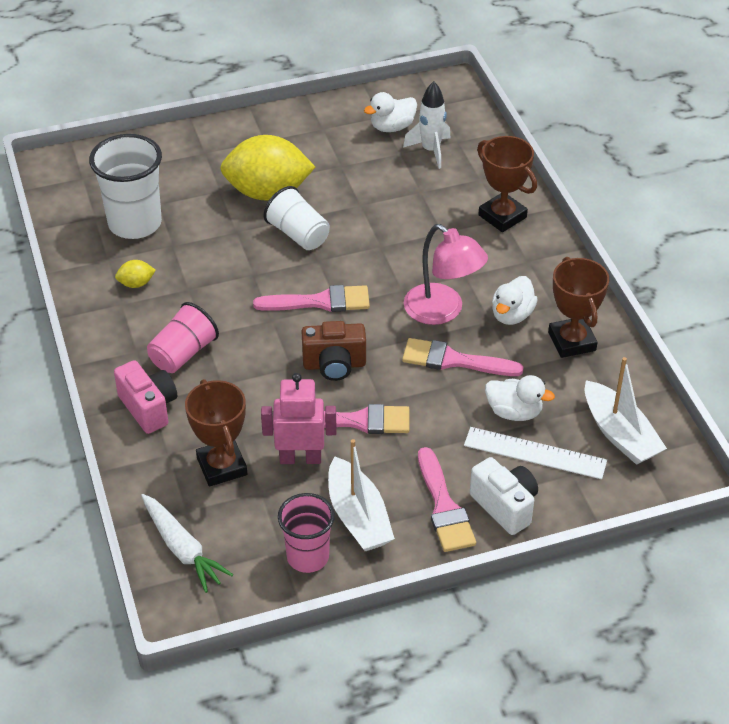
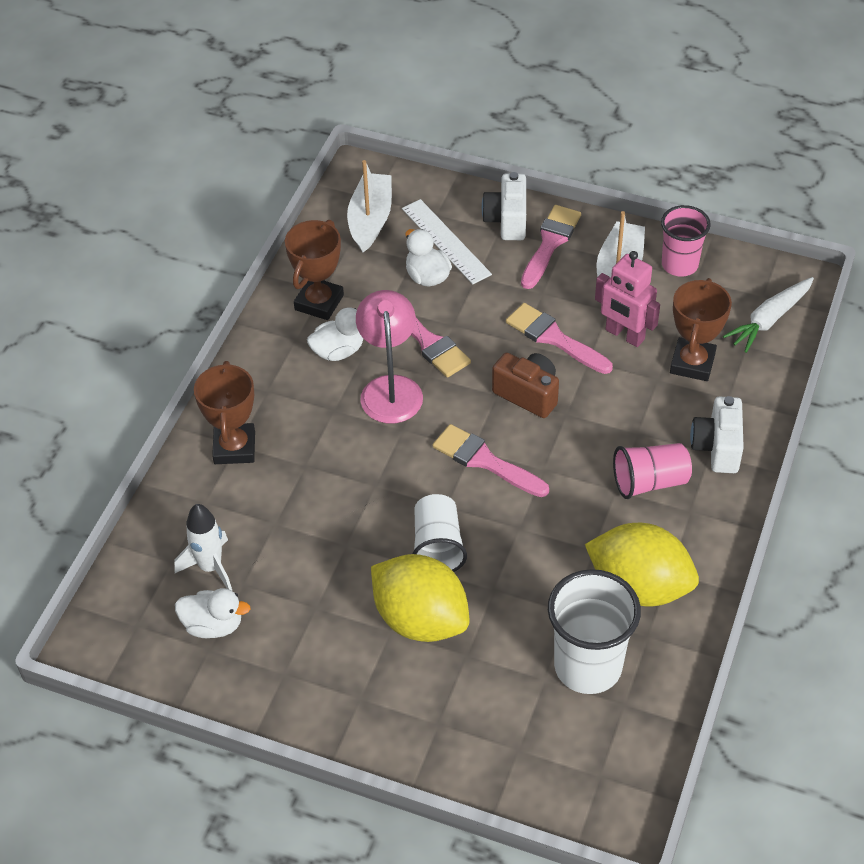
camera: 140 degrees left, 5 degrees up
pink camera [114,360,177,434] -> white camera [690,396,744,473]
yellow lemon [115,260,156,288] -> yellow lemon [585,523,699,606], size x2.44
white carrot [141,494,233,593] -> white carrot turned 135 degrees counterclockwise [723,277,814,353]

